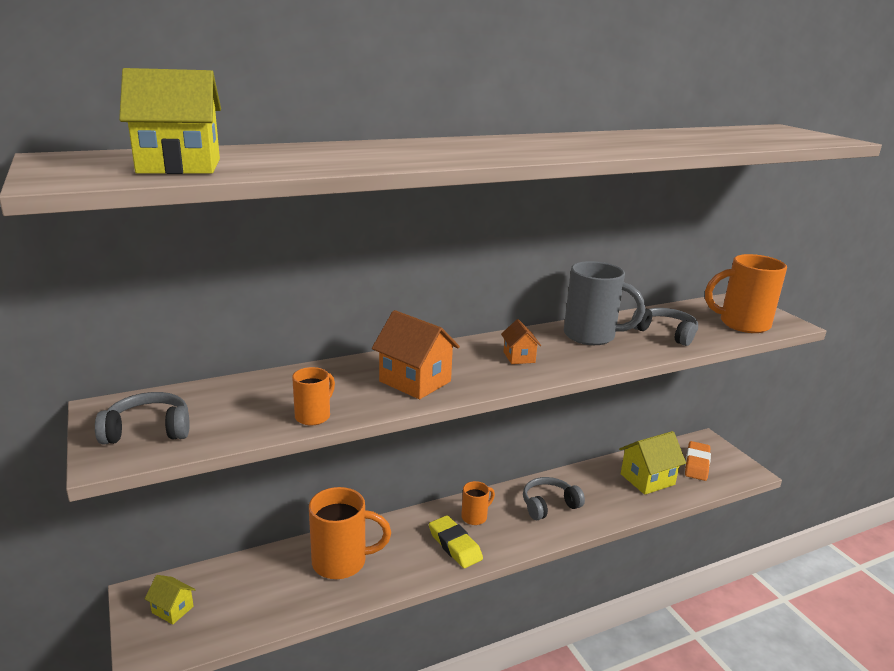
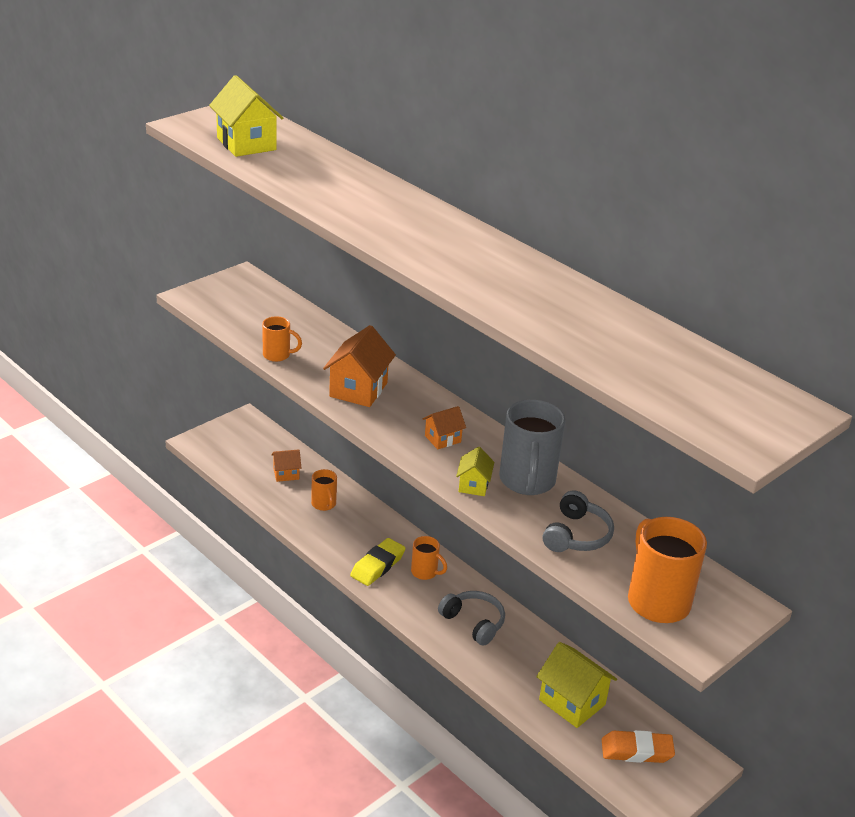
camera: 70 degrees right, 10 degrees up
grey headphones [95,392,190,445] -> none
yellow house [145,575,196,625] -> yellow house moved to [456,446,494,496]
orange mug [309,487,391,579] -> orange mug [311,469,337,511], size x0.53
none -> orange house [272,449,301,482]

